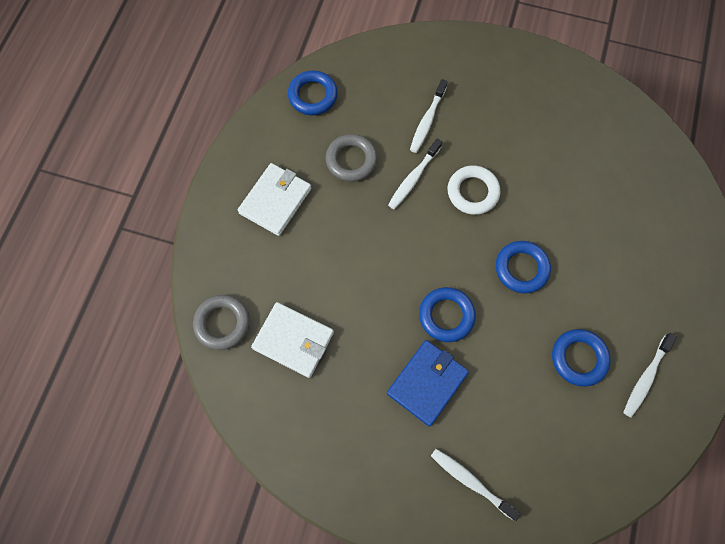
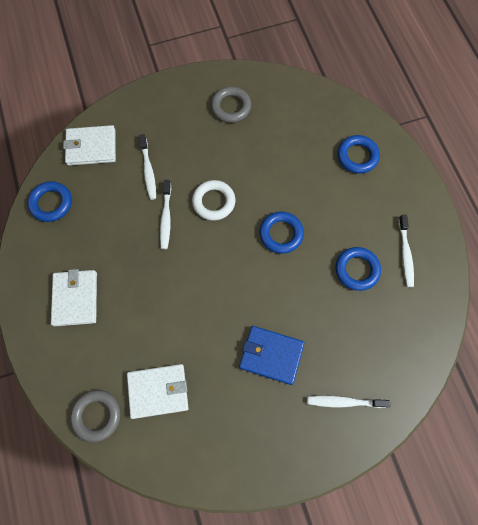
camera: 35 degrees left, 0 degrees up
grey ring [325,134,377,182] -> grey ring moved to [211,86,251,123]
blue wallet [387,340,469,427] -> blue wallet turned 75 degrees counterclockwise [239,326,305,385]
blue ring [419,287,476,342] -> blue ring moved to [337,135,380,174]
none -> white wallet [63,125,116,166]

